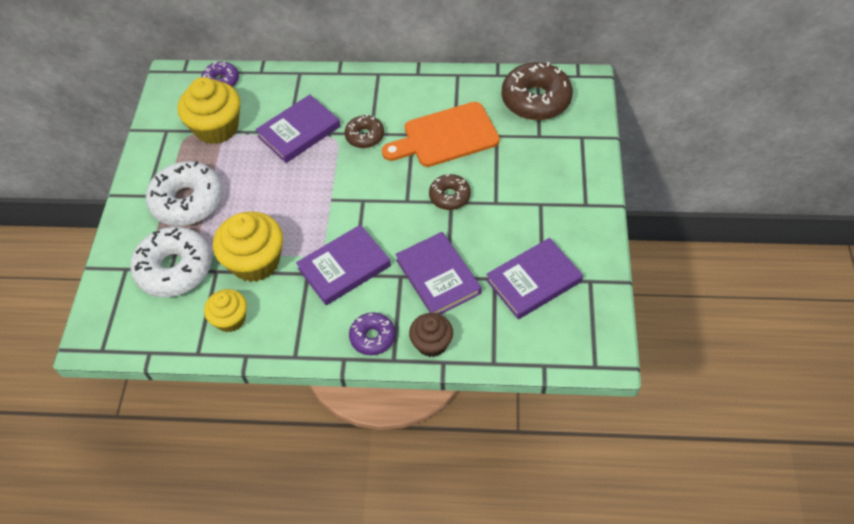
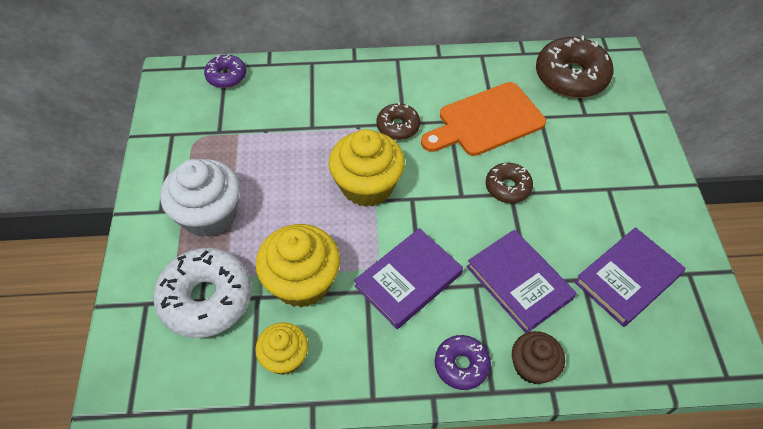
camera: 10 degrees left, 0 degrees up
white donut [146,161,223,226] -> white cupcake [160,159,240,237]
yellow cupcake [177,77,240,144] -> yellow cupcake moved to [329,129,405,207]
purple book [255,94,340,163] -> none

